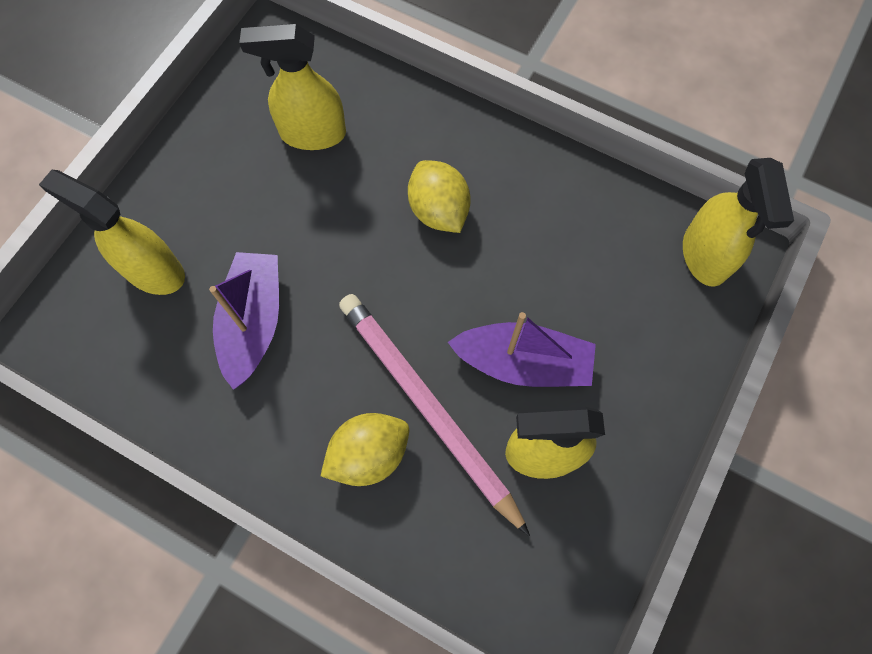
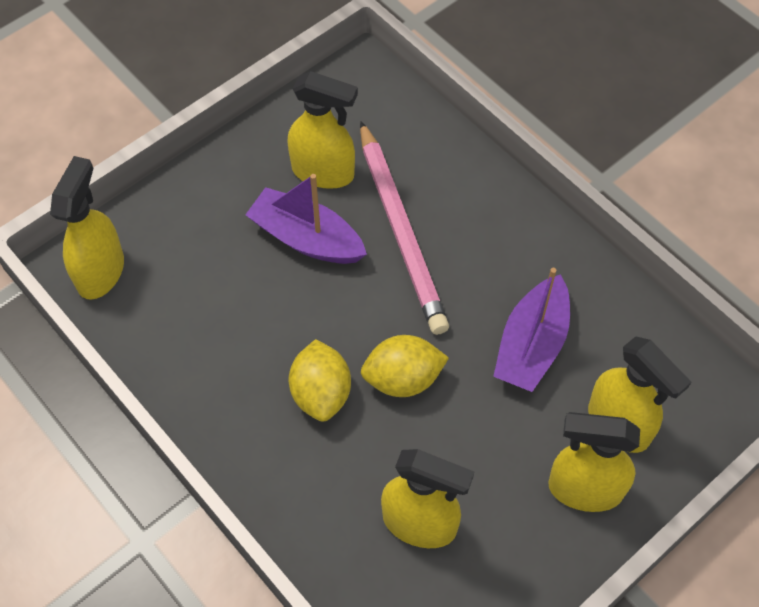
camera: 160 degrees left, 10 degrees down
yellow lemon [321,413,409,486] -> yellow lemon moved to [361,335,449,397]
none -> yellow spray bottle [548,412,640,512]

